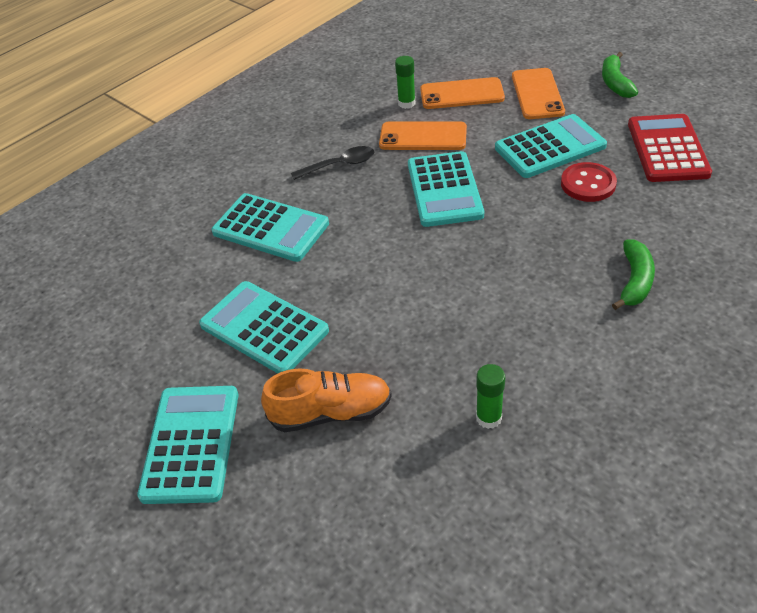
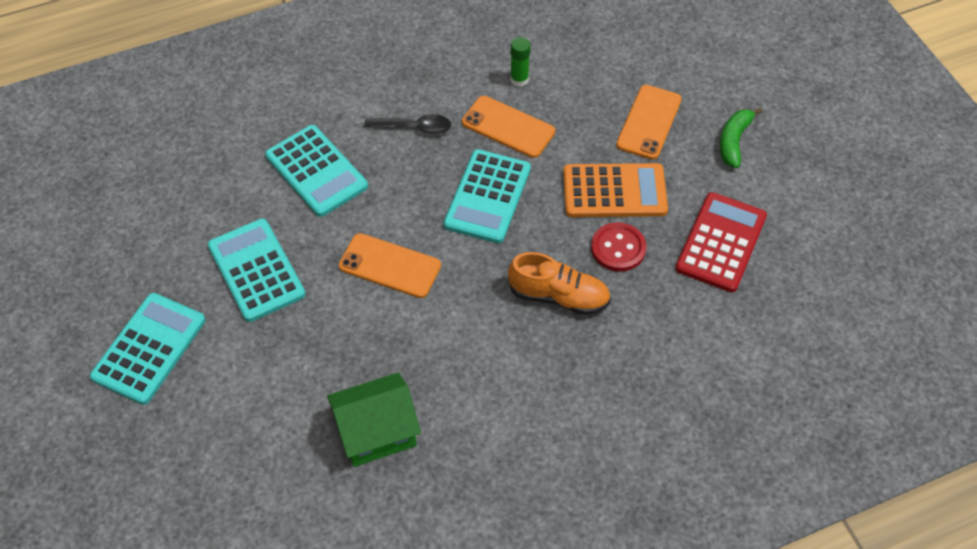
camera: 20 degrees right, 10 degrees up
orange shoe [261,369,392,432] -> orange shoe moved to [508,252,611,315]
orange phone [420,77,505,109] -> orange phone moved to [339,233,441,298]
green glue stick [476,364,505,429] -> green house [327,373,421,467]
turquoise calculator [495,114,607,178] -> orange calculator [563,163,668,217]
green banana [612,239,655,310] -> none

